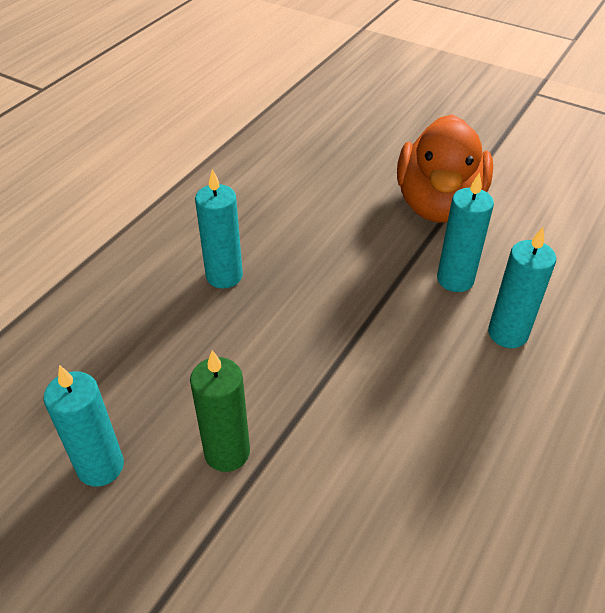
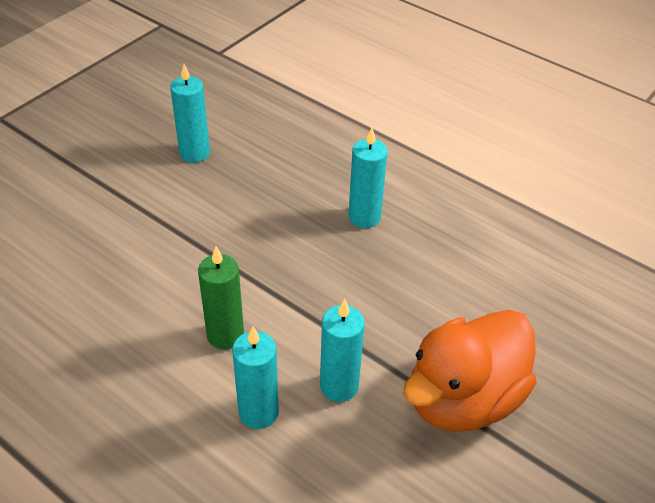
camera: 95 degrees right, 0 degrees up
green candle [190,350,250,472] -> green candle moved to [198,247,244,350]
orange duck [397,114,493,223] -> orange duck turned 60 degrees counterclockwise [403,310,537,432]

